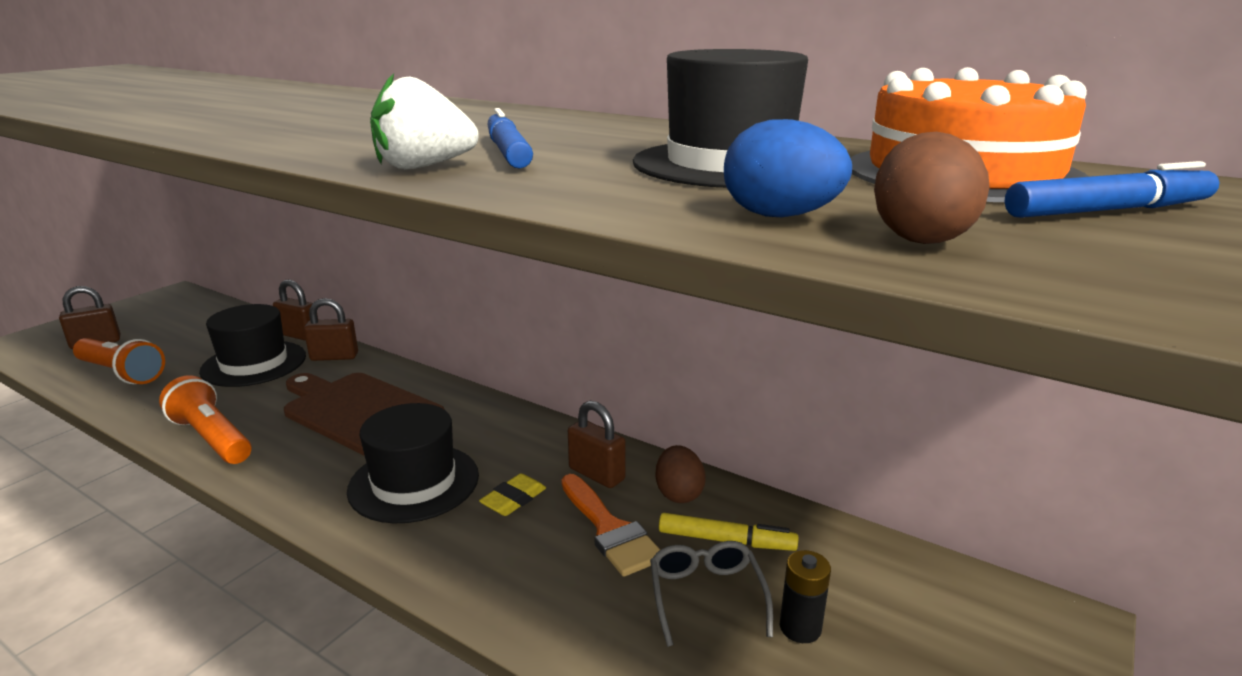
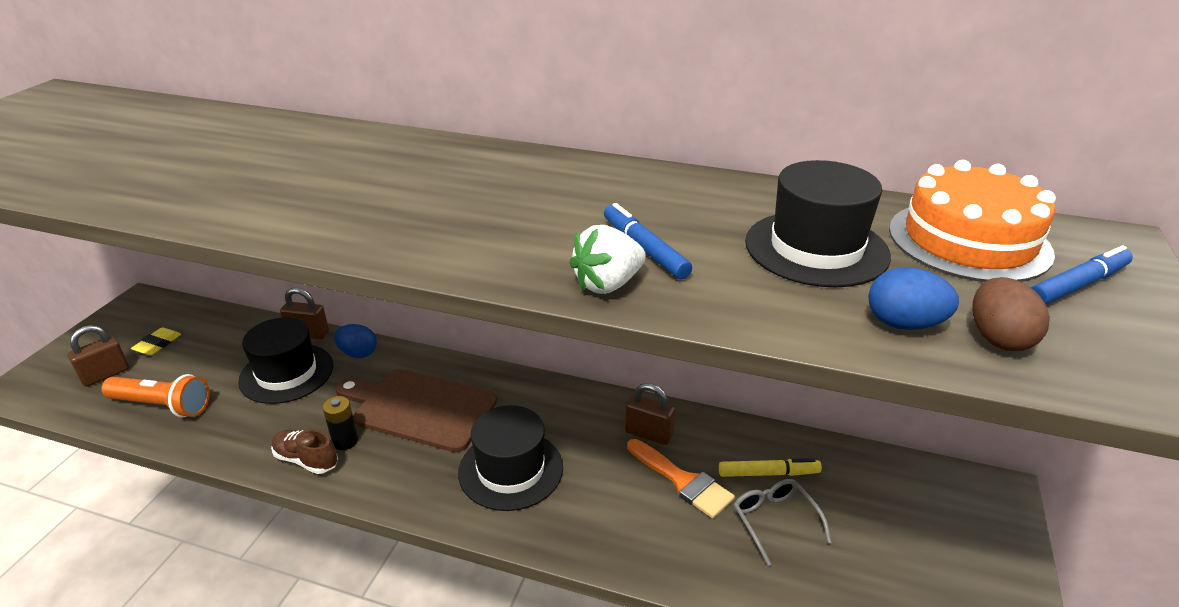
camera: 15 degrees left, 10 degrees up
orange flashlight [159,375,252,464] -> brown shoe [271,430,338,474]
brown padlock [304,298,358,361] -> blue egg [334,324,377,358]
yellow eraser [479,474,546,516] -> yellow eraser moved to [131,328,181,355]
brown egg [655,445,706,503] -> none
black battery [780,550,831,643] -> black battery moved to [323,396,358,450]

